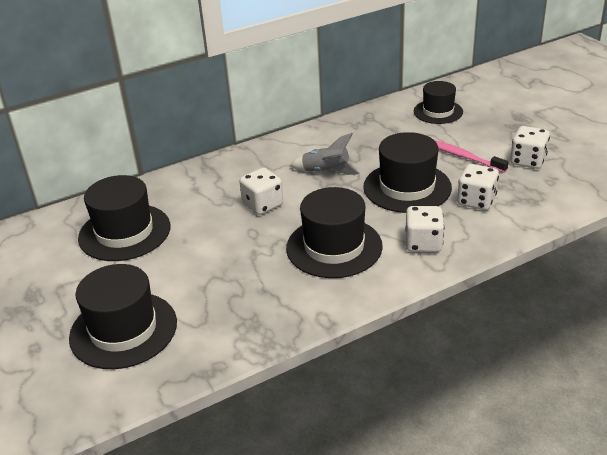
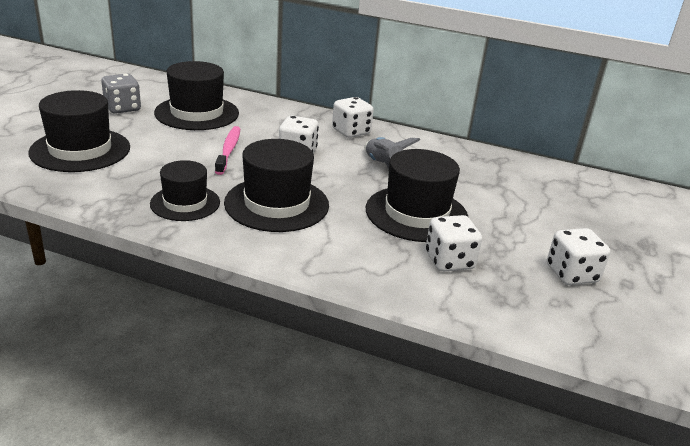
camera: 45 degrees right, 5 degrees down
white dice [405,206,444,252] -> white dice moved to [332,97,374,138]
black hat [414,81,463,124] -> black hat moved to [150,160,220,221]
pink toothbrush [434,140,508,173] -> pink toothbrush moved to [215,126,240,175]
none -> grey dice [101,74,141,114]

